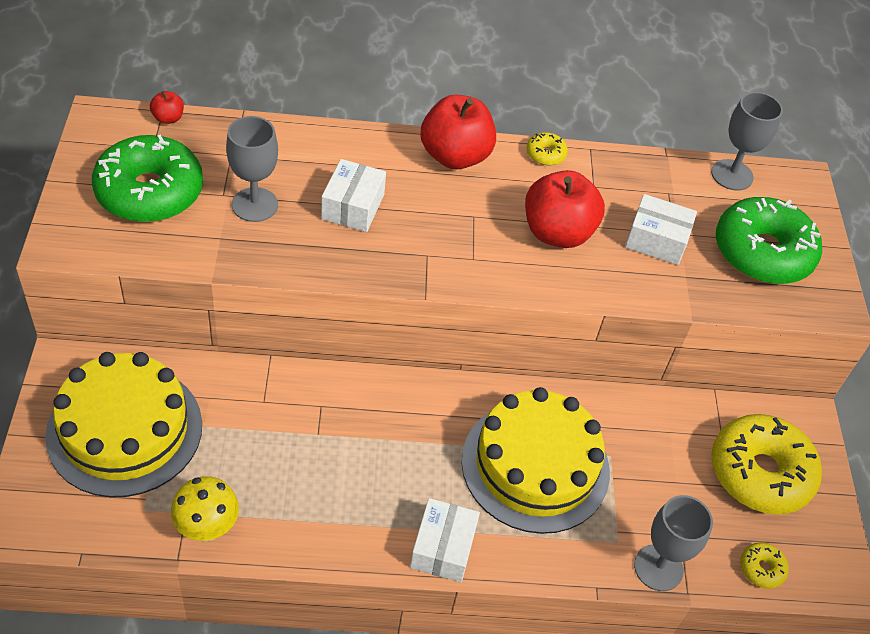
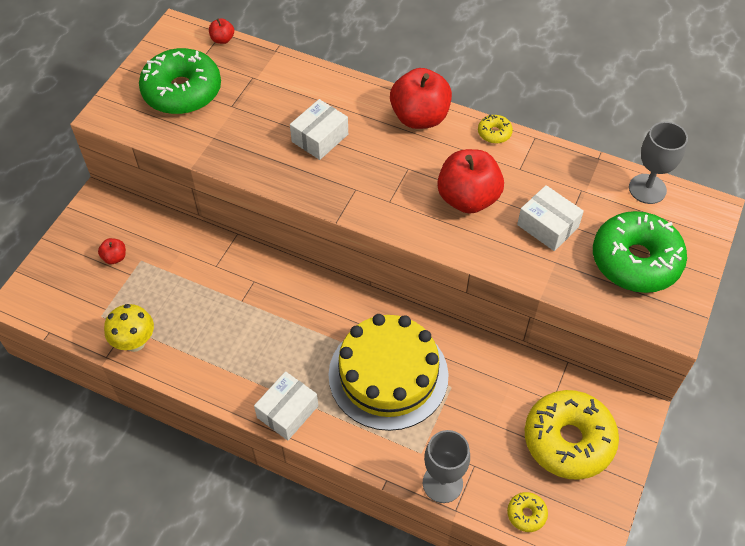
camera: 30 degrees right, 5 degrees up
yellow cake [45,352,202,498] -> red apple [98,238,126,264]
grey goblet [226,116,278,222] -> none

